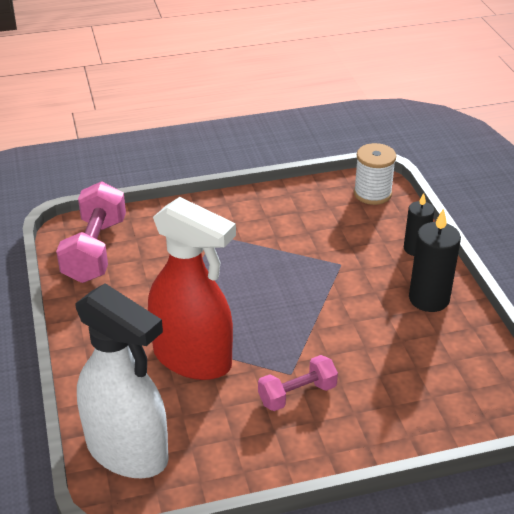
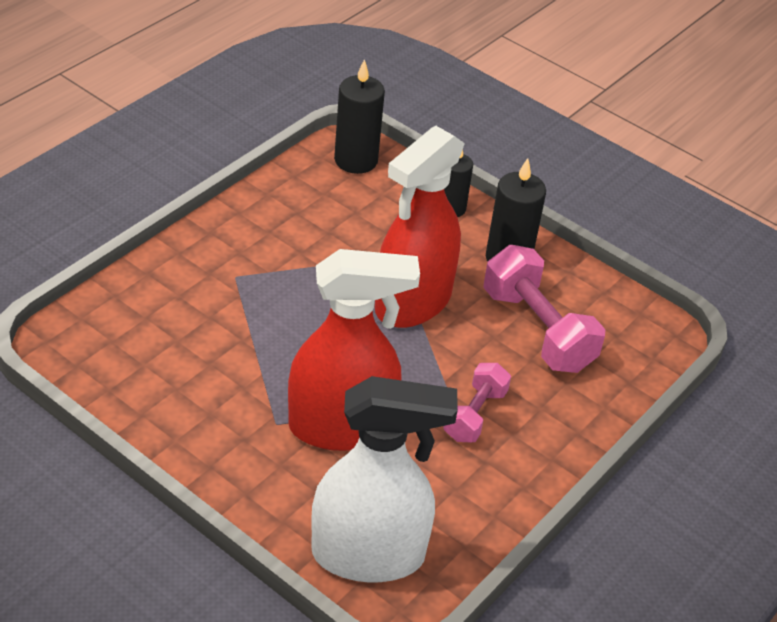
camera: 40 degrees left, 5 degrees up
pink dumbbell [56,181,126,283] -> pink dumbbell moved to [483,245,605,373]
white spool [354,143,396,205] -> black candle [334,59,385,174]
none -> red spray bottle [375,126,465,328]

